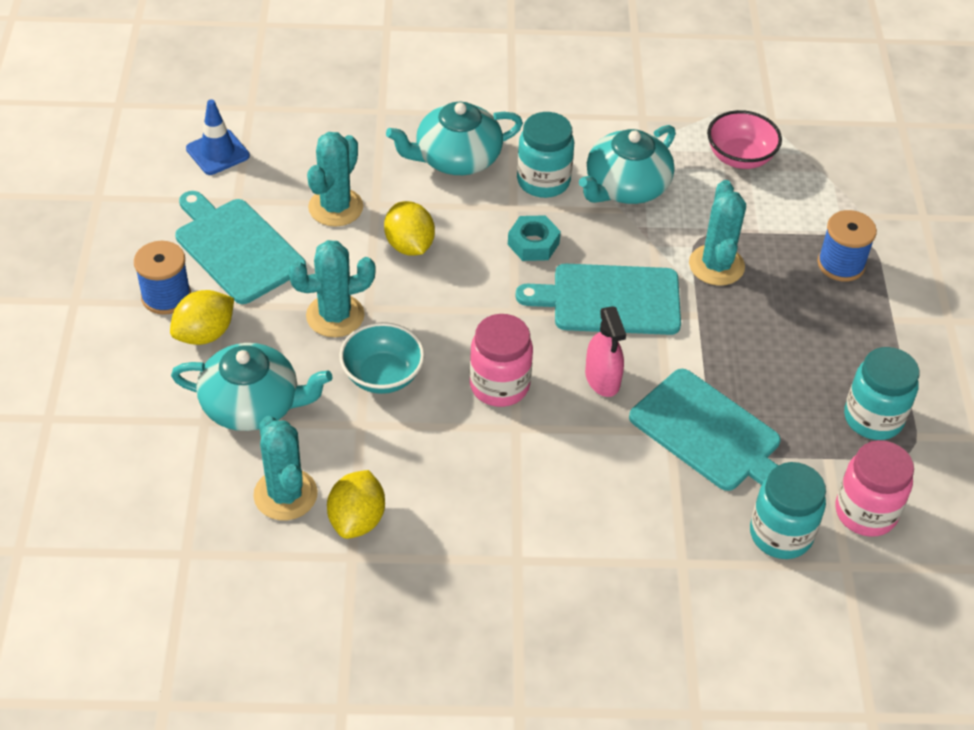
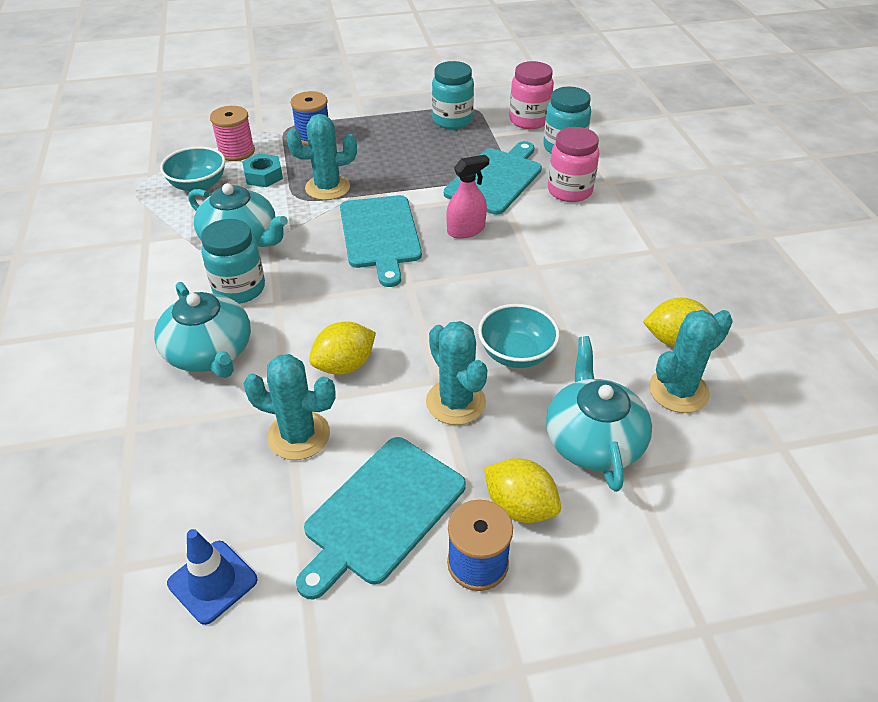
camera: 100 degrees left, 5 degrees down
pink jar [470,314,533,407] -> pink jar moved to [548,127,600,202]
turquoise nut [508,215,561,261] -> turquoise nut moved to [242,153,283,187]
pink bowl [707,110,782,169] -> turquoise bowl [160,146,225,192]
none -> pink spool [210,106,255,161]

